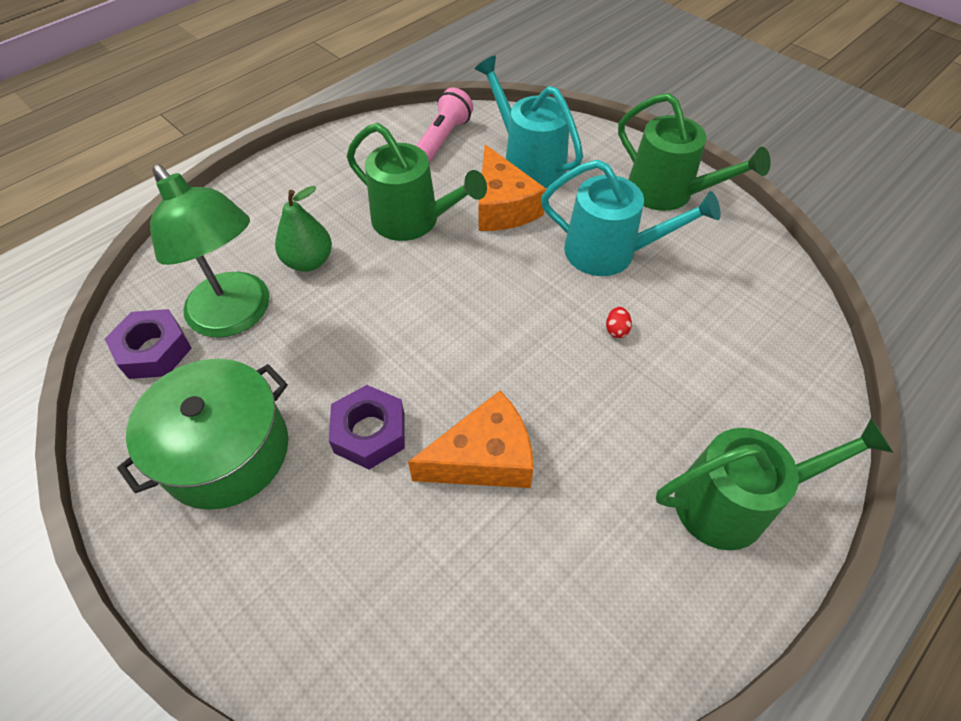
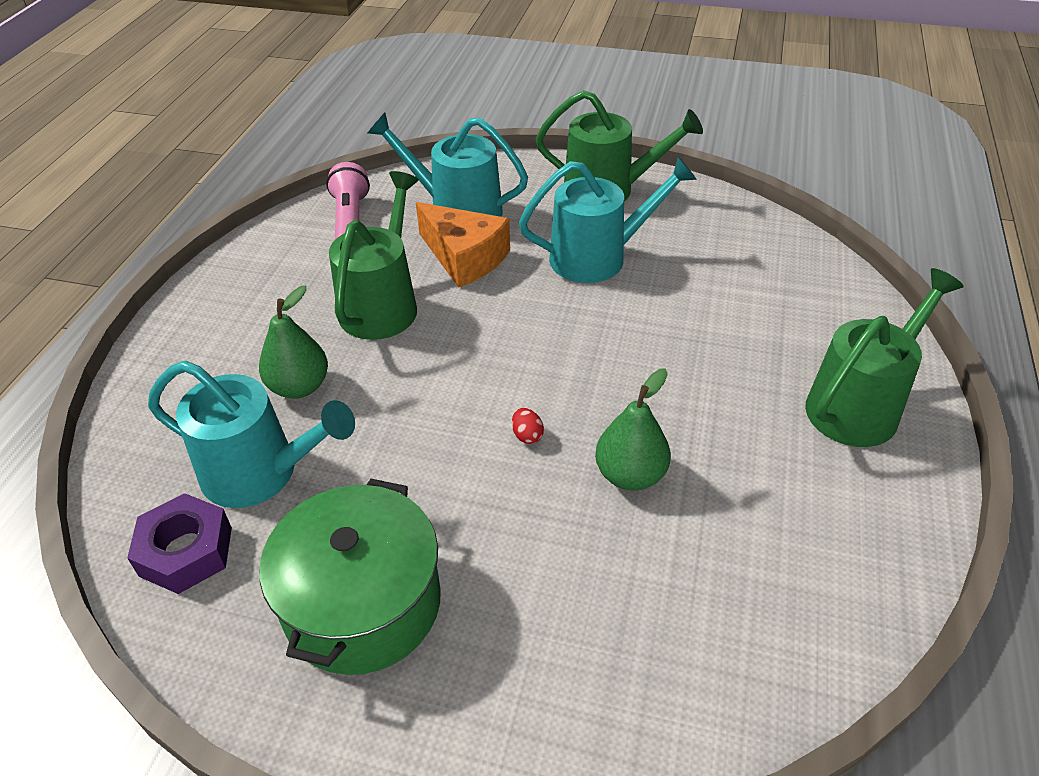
camera: 30 degrees left, 10 degrees down
green lamp [150,165,270,338] -> turquoise watering can [148,361,355,508]
purple nut [329,385,405,469] -> none
green watering can [347,123,487,241] -> green watering can turned 75 degrees counterclockwise [329,171,419,340]
orange cheese [408,391,534,488] -> green pear [595,368,671,491]
red egg [606,307,632,338] -> red egg moved to [512,408,544,444]

